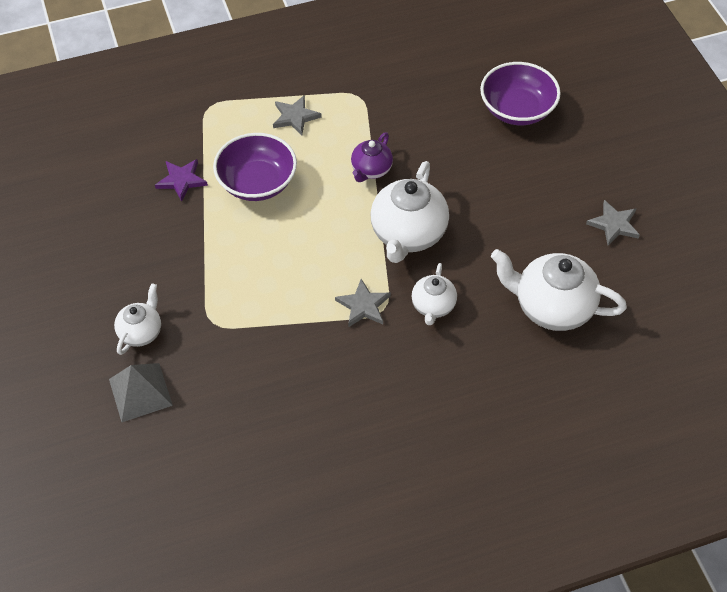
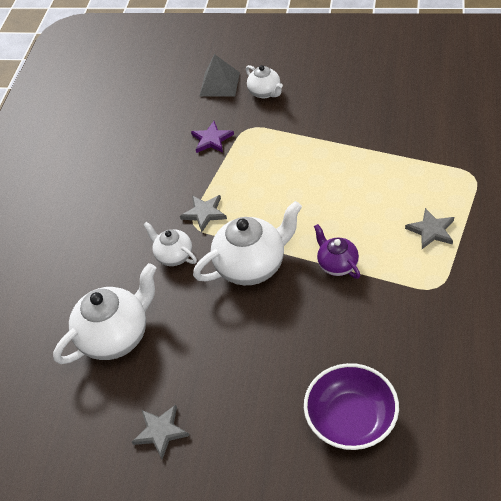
camera: 125 degrees right, 5 degrees down
purple star [155,159,208,202] -> purple star moved to [191,121,234,153]
purple bowl [213,133,297,201] -> none
white teapot [370,161,449,263] -> white teapot turned 105 degrees clockwise [193,201,302,285]

